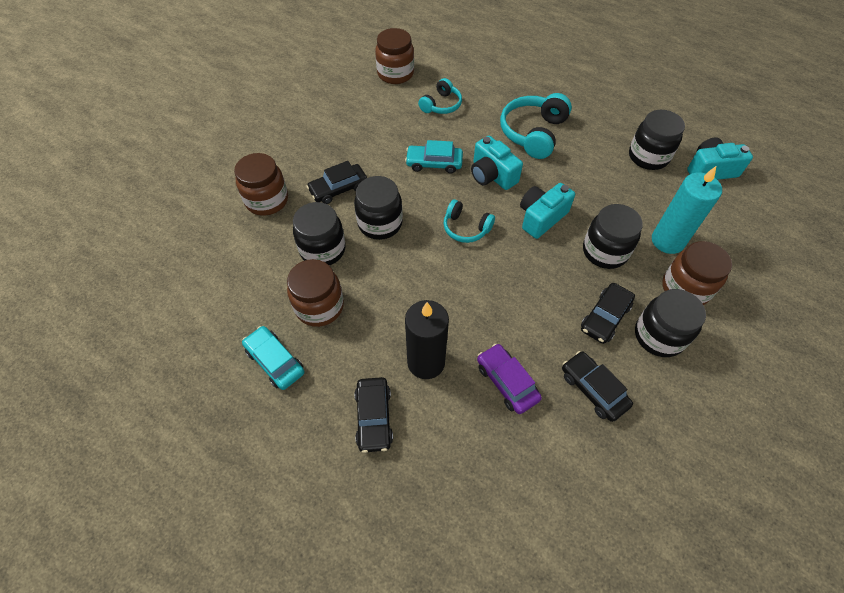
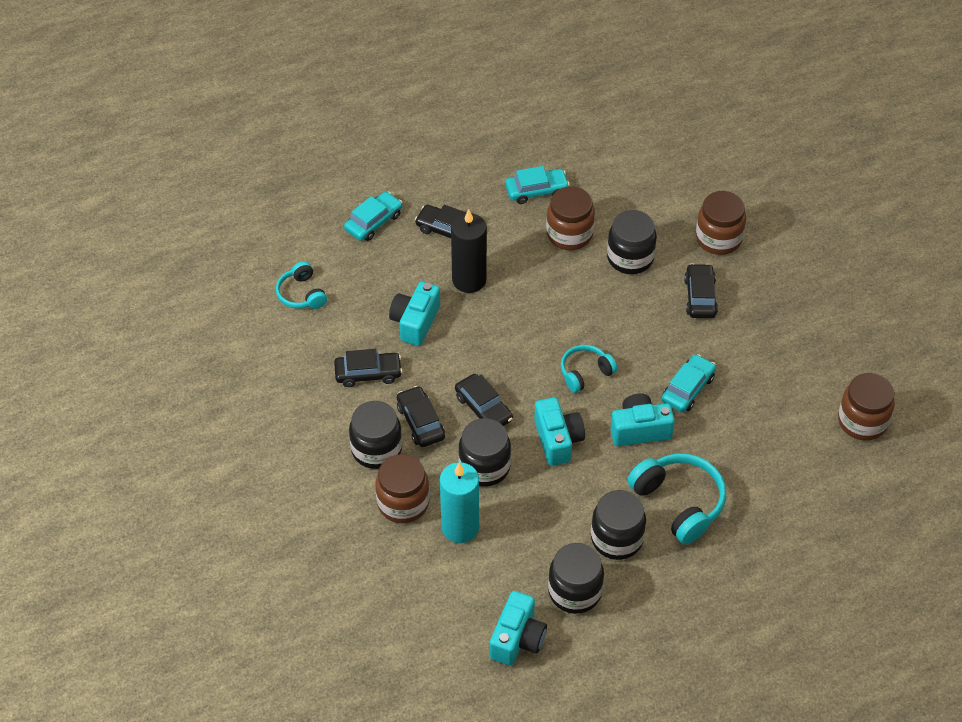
camera: 120 degrees right, 5 degrees down
black jar [354,176,403,240] -> black jar moved to [591,490,646,560]
turquoise headphones [418,78,462,114] -> turquoise headphones moved to [276,261,327,309]
purple car [477,343,542,414] -> turquoise camera [389,281,440,346]
none -> turquoise car [344,192,402,241]
none -> black car [455,374,513,426]

